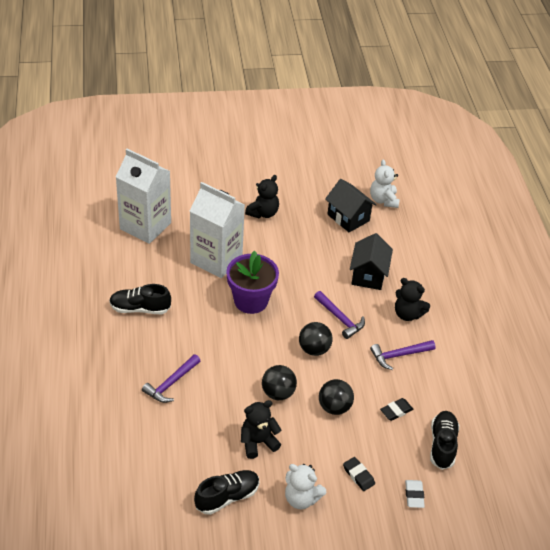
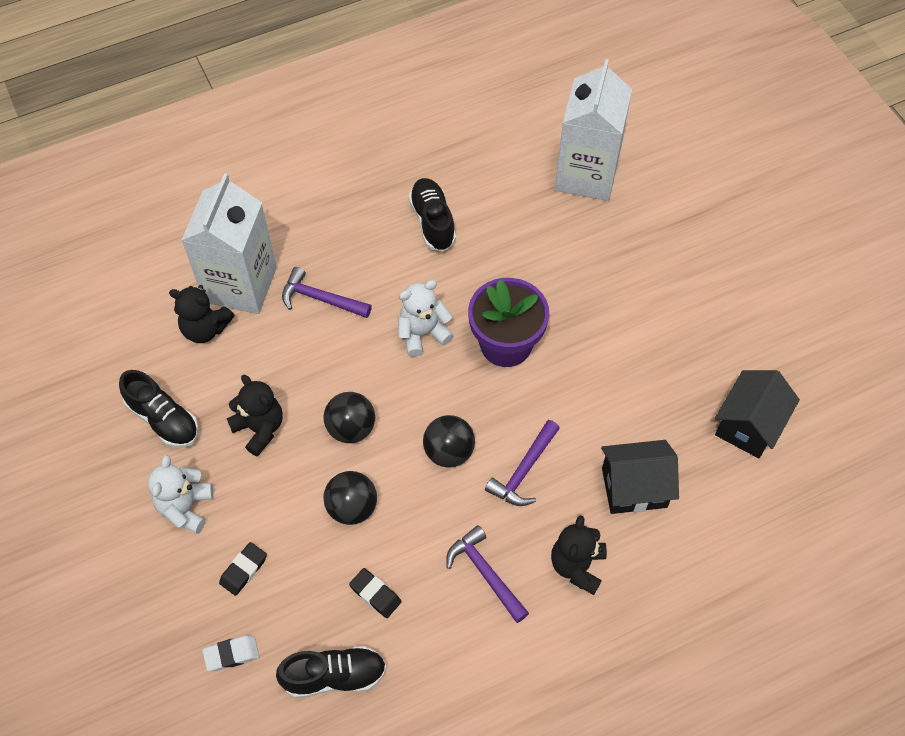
camera: 75 degrees right, 15 degrees up
white carton [190,182,245,278] -> white carton moved to [181,173,277,314]
black teddy bear [245,175,279,218] -> black teddy bear moved to [169,285,234,343]
white teddy bear [370,159,400,208] -> white teddy bear moved to [398,280,454,357]

